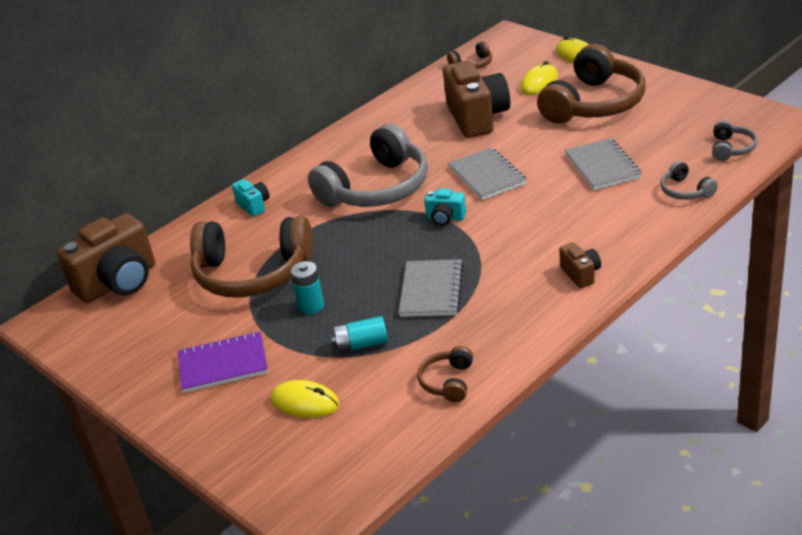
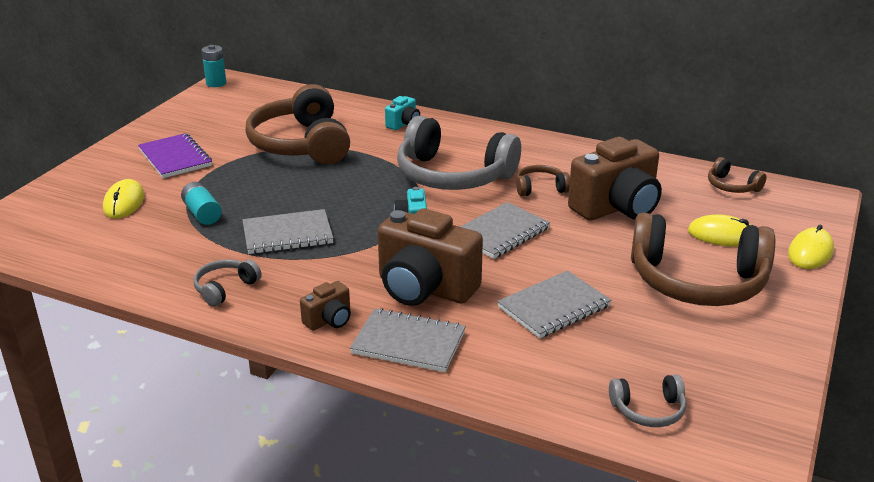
camera: 65 degrees right, 5 degrees down
brown camera [57,213,155,303] -> brown camera moved to [378,209,483,306]
turquoise battery [290,261,324,314] -> turquoise battery moved to [202,45,226,87]
brown headphones [417,346,473,402] -> brown headphones moved to [516,165,570,196]
grey headphones [660,161,718,200] -> grey headphones moved to [193,259,261,307]
none -> grey notebook [350,308,466,372]

